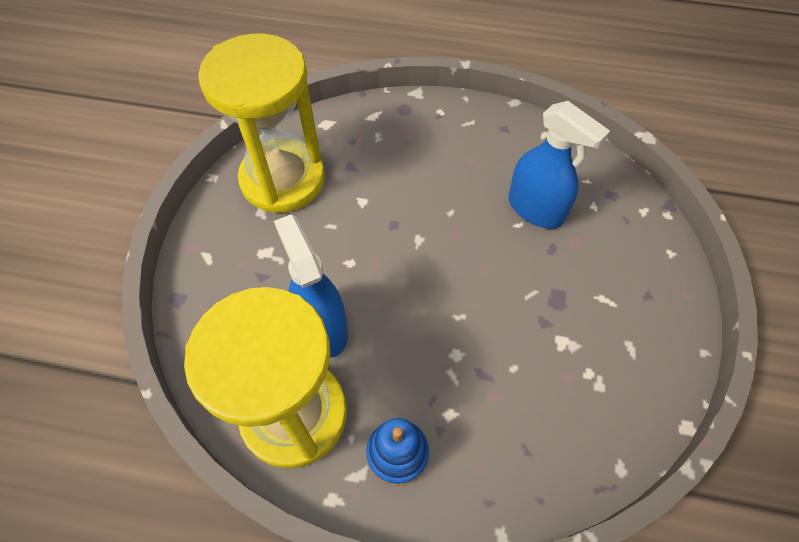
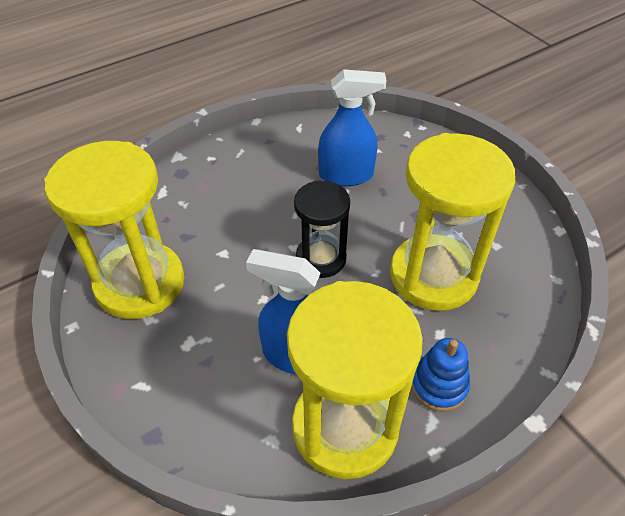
camera: 45 degrees left, 10 degrees down
none -> black hourglass [294,181,350,278]
none -> yellow hourglass [390,133,516,311]

